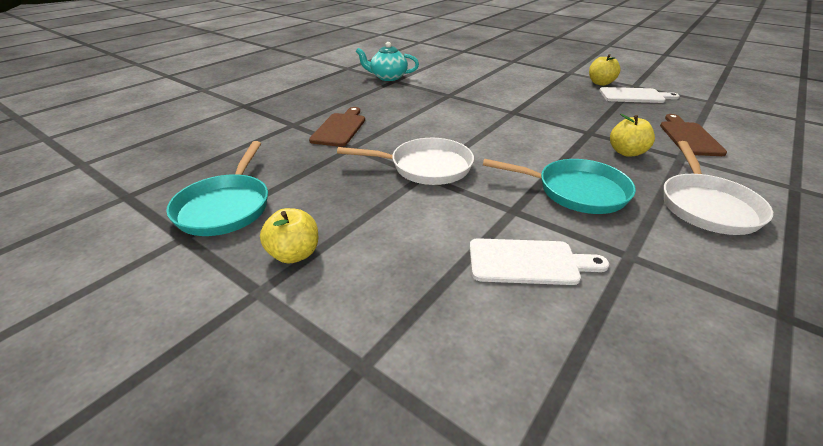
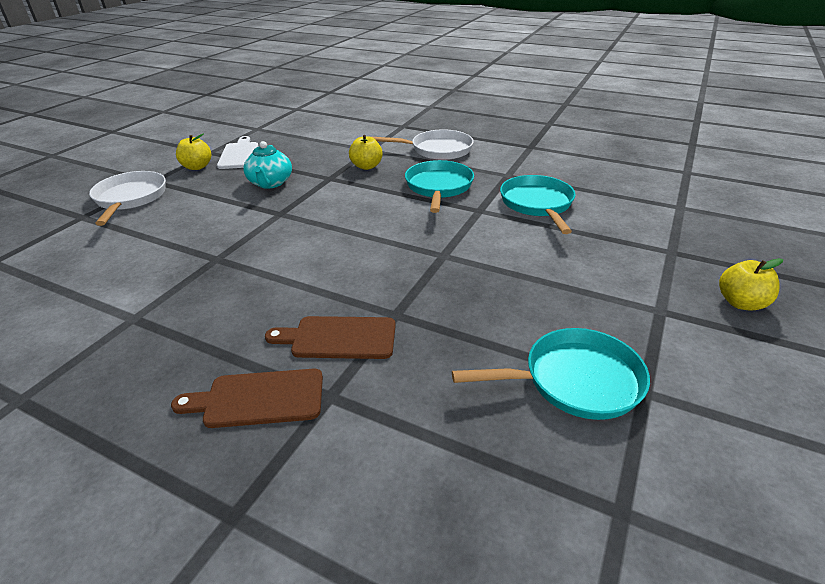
camera: 100 degrees left, 0 degrees up
yellow apple [260,208,318,263] -> yellow apple moved to [719,258,783,310]
white pan [337,138,474,185] -> white pan moved to [89,171,166,226]
turquoise teapot [356,42,419,81] -> turquoise teapot moved to [243,141,292,189]
white cutting board [470,238,609,285] -> turquoise pan [500,175,576,234]
brown cutting board [660,114,727,156] -> brown cutting board moved to [171,369,323,428]

